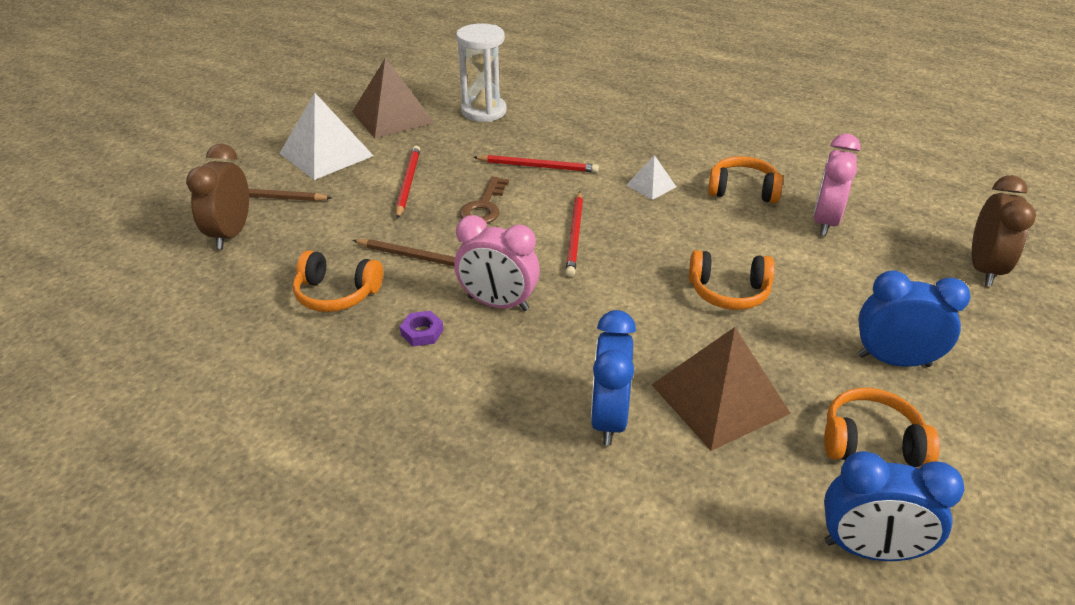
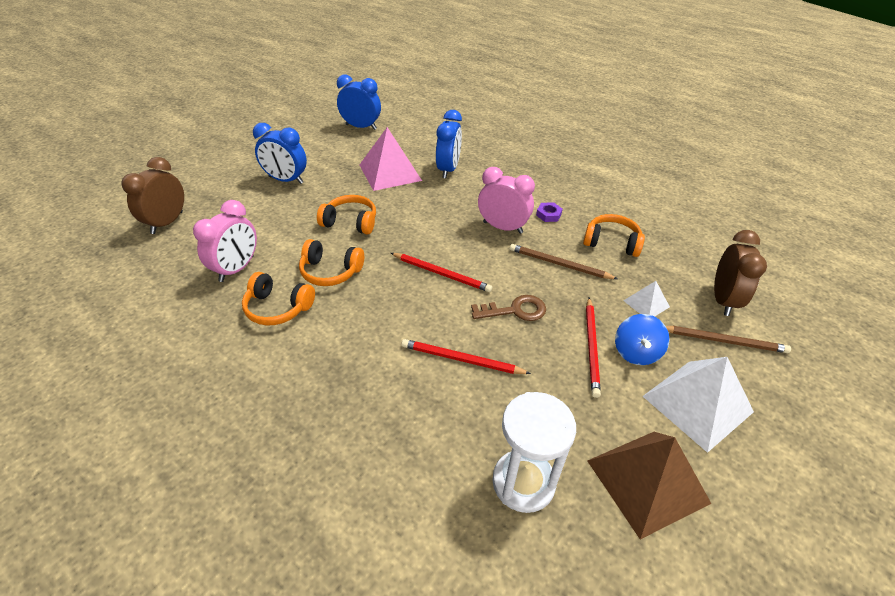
camera: 175 degrees left, 5 degrees up
brown key [460,177,509,224] -> brown key turned 60 degrees clockwise [471,295,546,321]
red pencil [566,192,583,277] -> red pencil turned 105 degrees clockwise [391,253,492,292]
white pyramid [626,155,676,200] -> white pyramid moved to [623,281,670,317]
brown pyramid [652,327,791,451] -> pink pyramid [360,127,422,191]
orange headphones [824,388,940,467] -> orange headphones moved to [299,239,364,286]
none -> blue spinning top [615,314,670,365]

